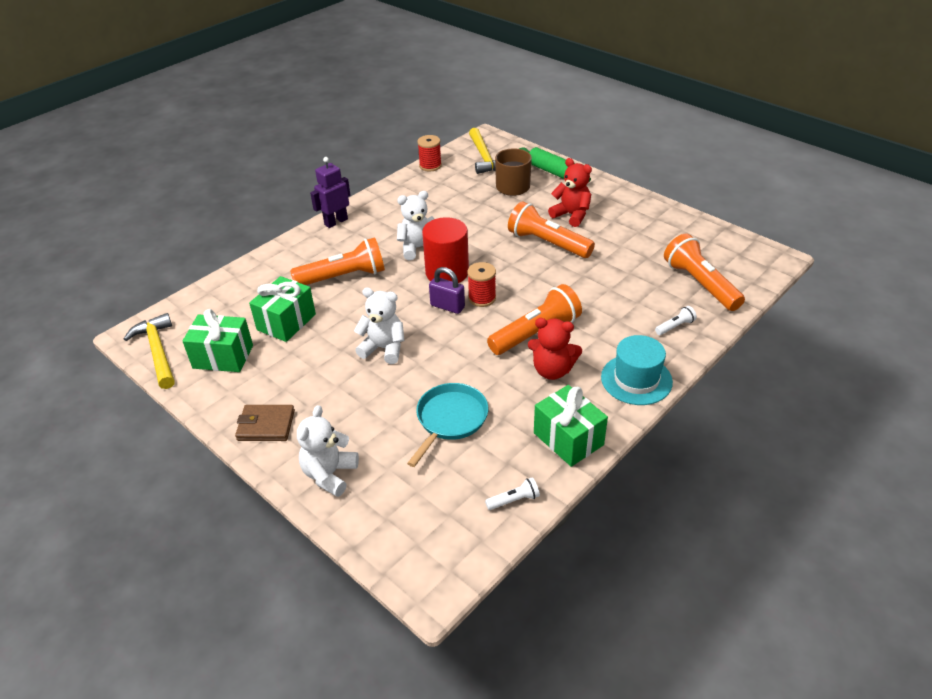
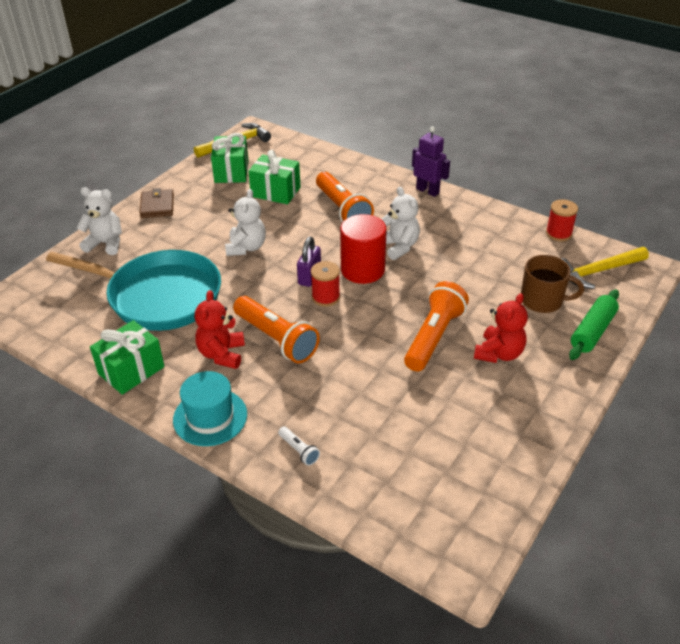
camera: 80 degrees right, 0 degrees up
turquoise pan [407,383,488,467] -> turquoise pan [46,250,221,331], size x1.80
white flashlight [485,477,540,510] -> none
orange flashlight [664,234,745,311] -> none

